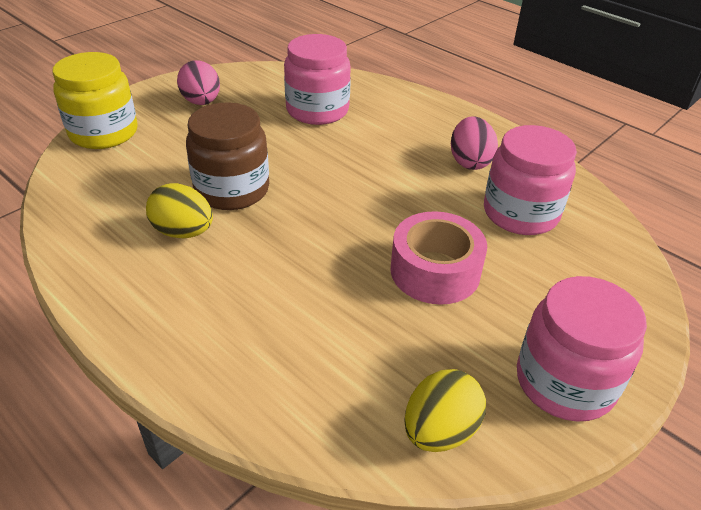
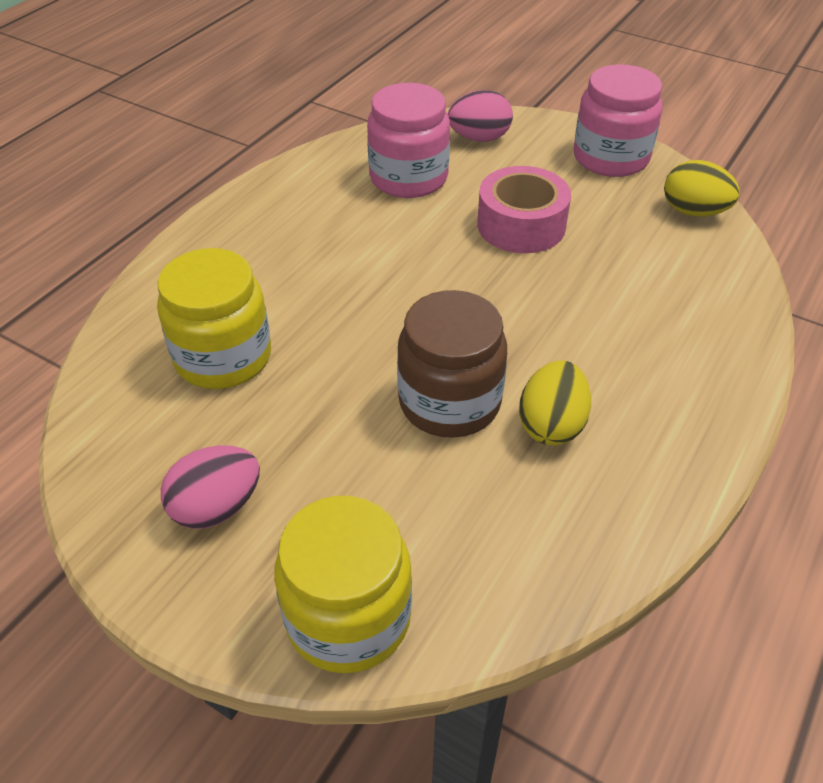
camera: 100 degrees left, 5 degrees up
pink jar [284,34,351,125] -> yellow jar [157,248,271,389]
pink egg [451,116,498,170] -> pink egg moved to [448,90,513,142]

